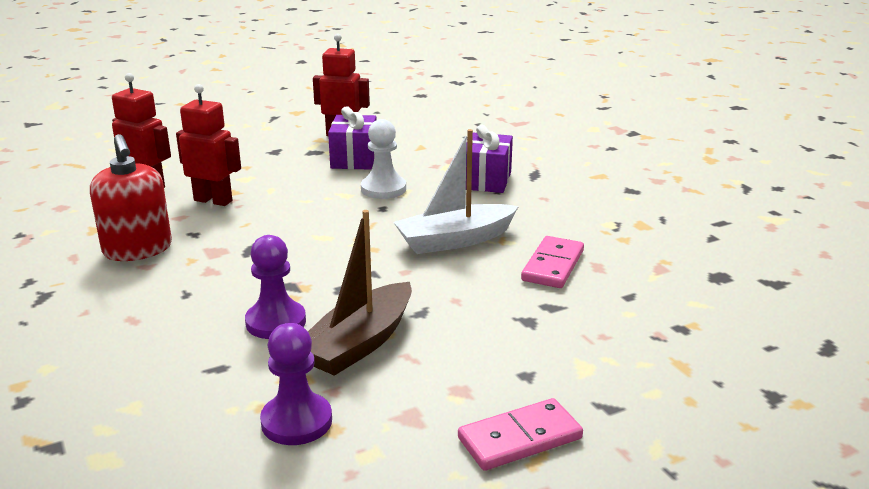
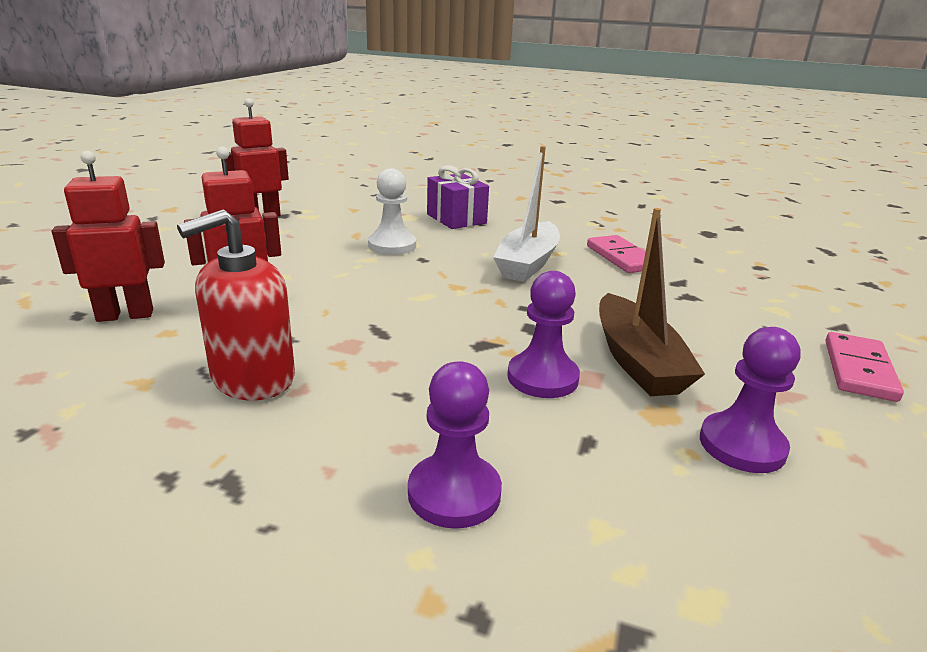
camera: 45 degrees left, 0 degrees up
red soap dispenser [90,134,172,261] -> red soap dispenser turned 120 degrees clockwise [177,209,295,400]
purple gift [328,107,376,170] -> none
none -> purple pawn [408,361,502,529]

